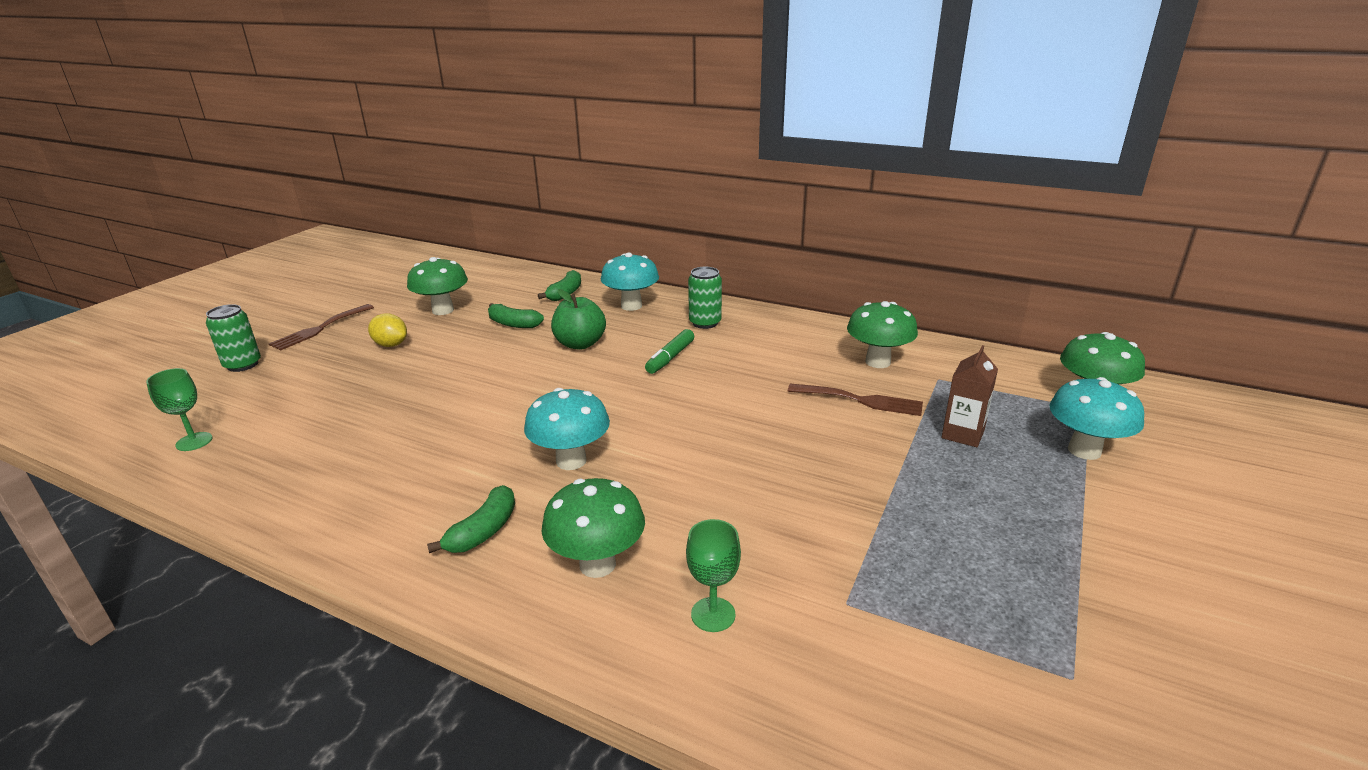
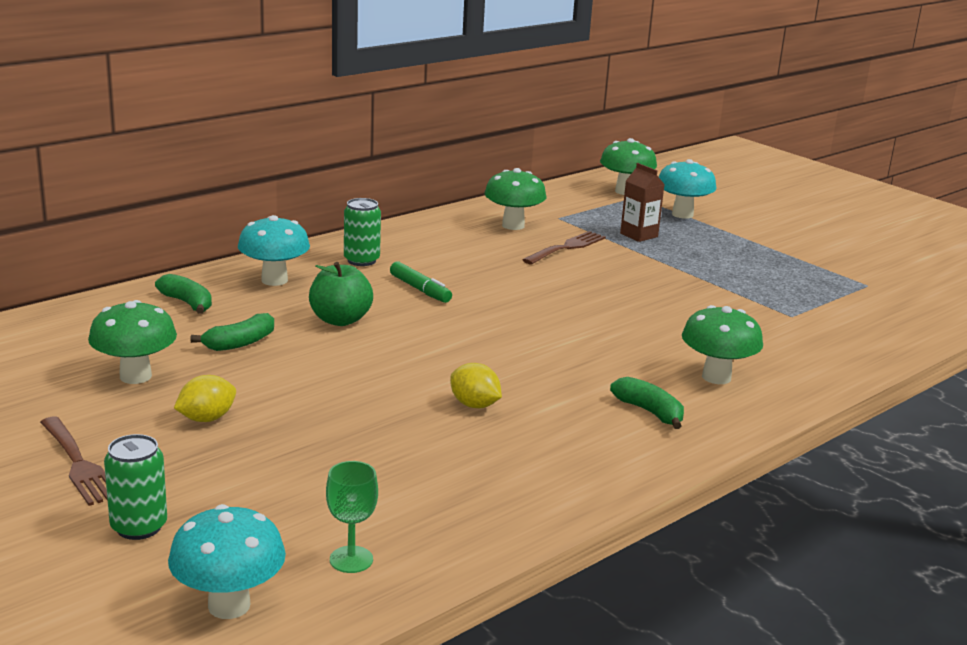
camera: 70 degrees left, 5 degrees down
turquoise mushroom [524,388,610,470] -> turquoise mushroom moved to [168,504,286,619]
green goblet [686,519,741,632] -> none
none -> yellow lemon [450,363,502,408]

